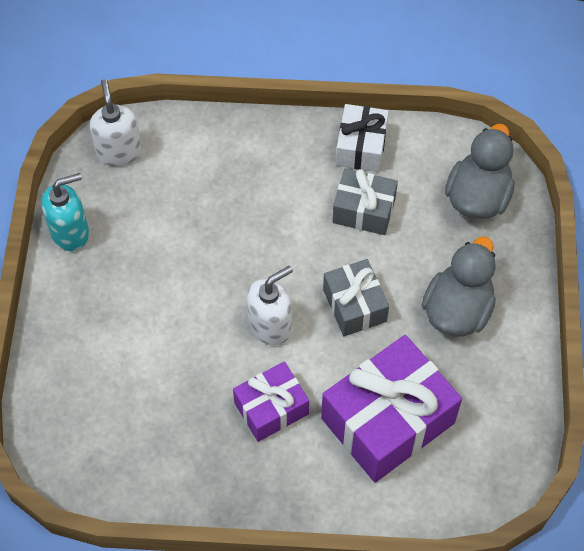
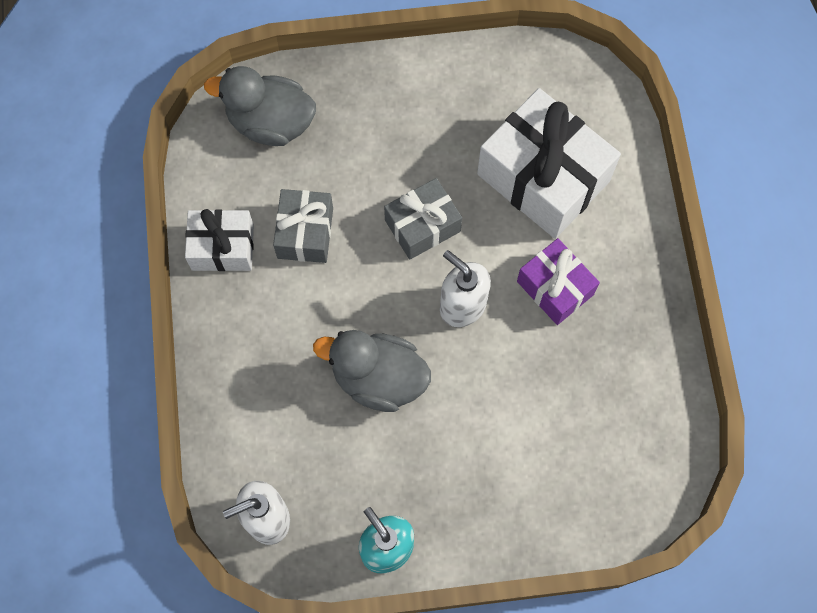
camera: 100 degrees left, 10 degrees up
purple gift [321,335,462,483] -> white gift [477,88,621,239]
grey duck [422,236,496,336] -> grey duck moved to [313,330,431,412]

